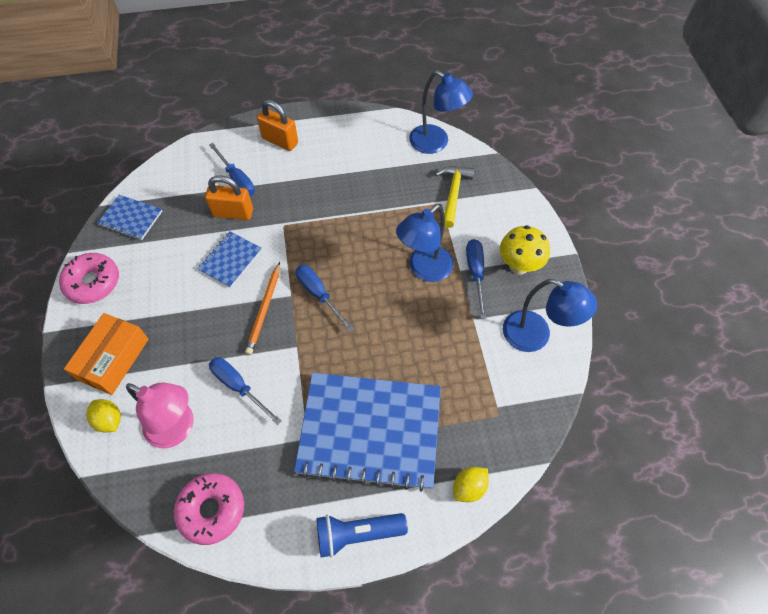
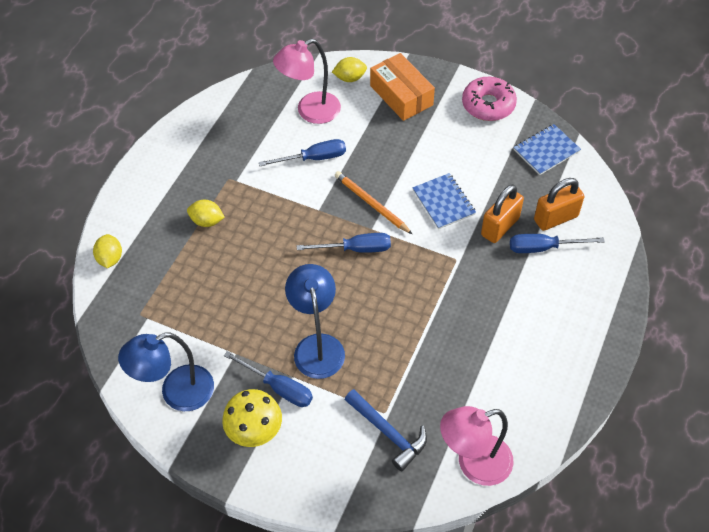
camera: 125 degrees right, 5 degrees down
pink donut [174,473,244,545] -> none
orange padlock [257,100,298,151] -> orange padlock moved to [534,178,584,231]
blue notebook [294,373,441,492] -> yellow lemon [187,200,225,227]
blue flashlight [317,513,408,558] -> none
blue lamp [409,70,473,154] -> pink lamp [440,406,513,486]
yellow hammer [435,166,474,228] -> blue hammer [345,389,427,471]

